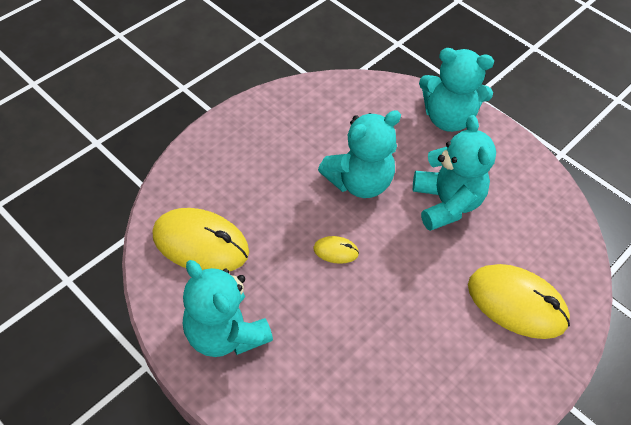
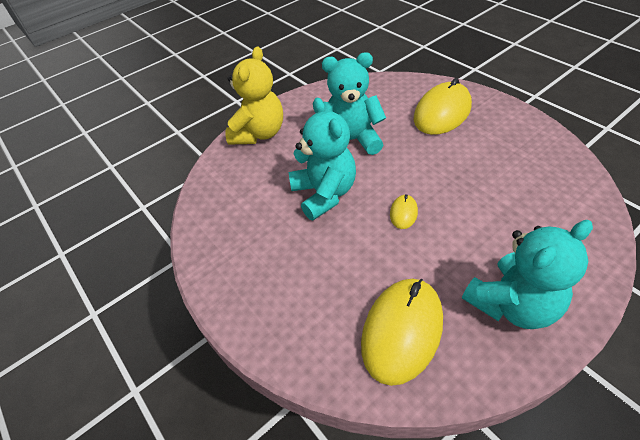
camera: 75 degrees left, 5 degrees down
turquoise teddy bear [419,48,494,132] -> yellow teddy bear [226,46,283,145]

